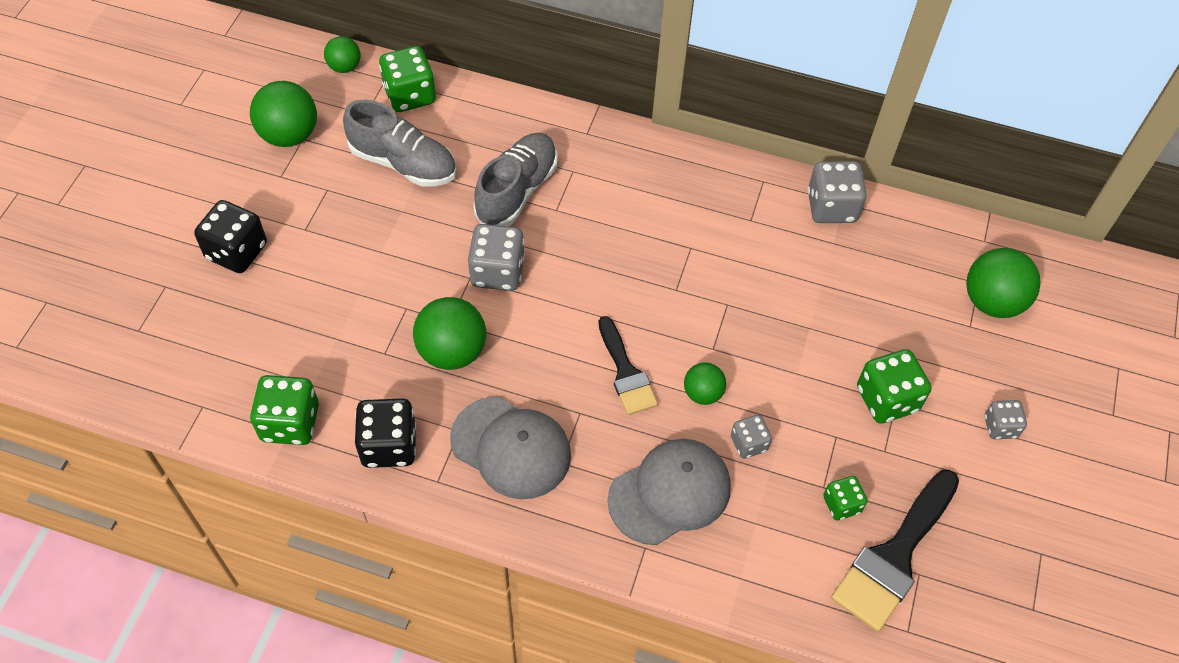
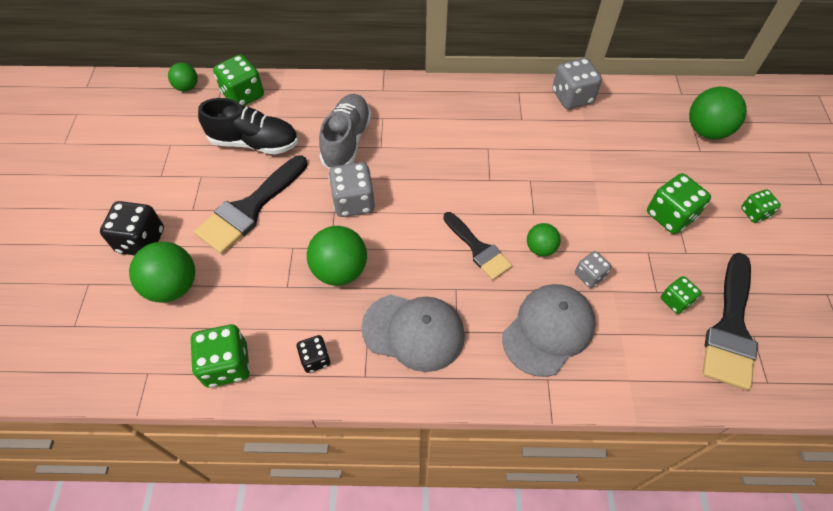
camera: 15 degrees left, 0 degrees up
green ball [250,81,317,147] -> green ball moved to [129,241,195,302]
grey shoe [343,100,457,187] -> black shoe [198,98,298,155]
black dice [355,398,416,468] -> black dice [297,335,330,373], size x0.59
grey dice [985,400,1027,439] -> green dice [741,189,781,223]
none -> black brush [194,156,308,254]

